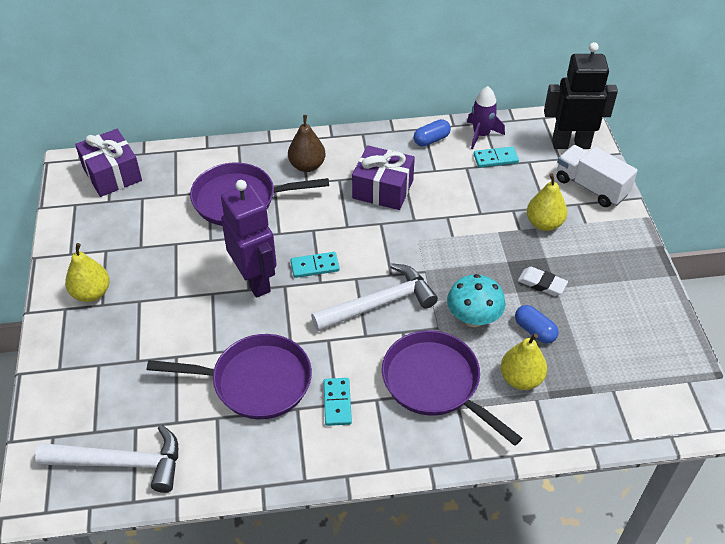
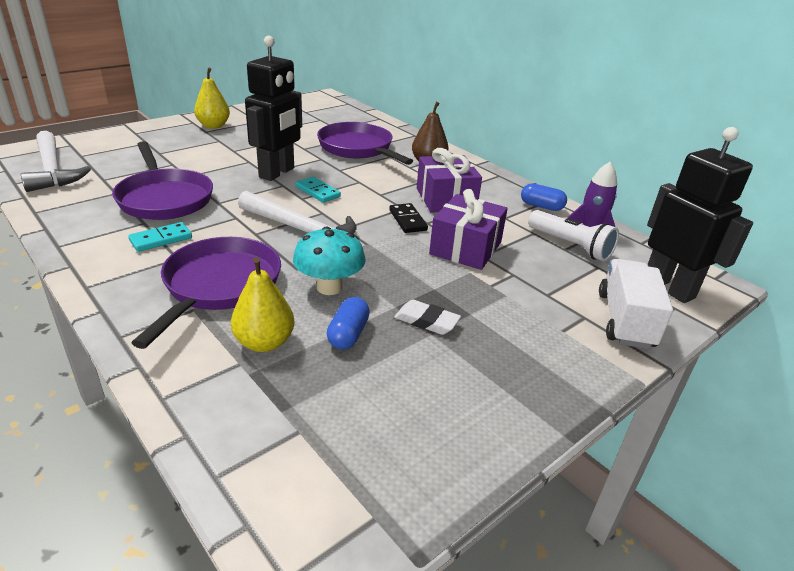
camera: 55 degrees right, 15 degrees down
purple gift [75,129,142,197] -> purple gift moved to [429,189,508,270]
purple robot [221,180,277,298] -> black robot [245,36,302,181]
turquoise domino [474,146,519,168] -> white flashlight [528,210,619,261]
white eraser [518,267,568,296] -> white eraser turned 60 degrees counterclockwise [394,300,461,335]
yellow pear [527,173,567,231] -> none
none -> black domino [389,203,428,233]

